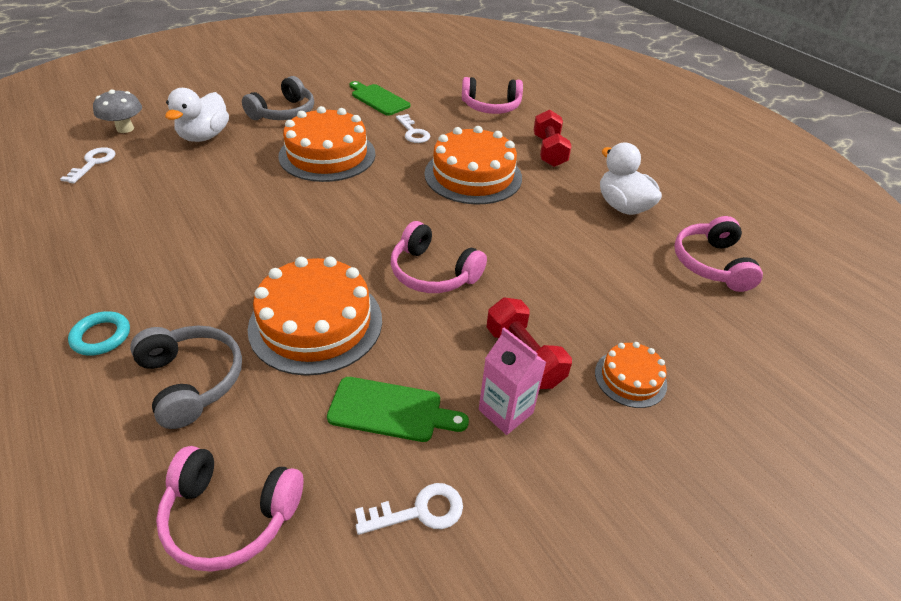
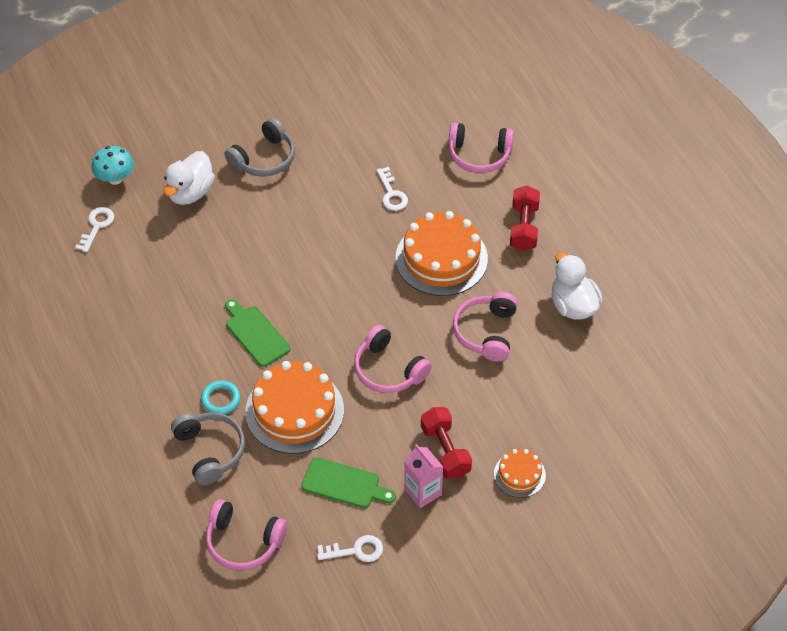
camera: 10 degrees right, 10 degrees up
turquoise ring [68,311,130,356] -> turquoise ring moved to [201,380,241,414]
grey mushroom [93,89,142,133] -> turquoise mushroom [91,146,134,185]
orange cake [278,106,376,182] -> none
green cutting board [350,81,410,116] -> green cutting board moved to [225,299,291,367]
pink headphones [674,216,763,292] -> pink headphones moved to [453,292,518,362]

